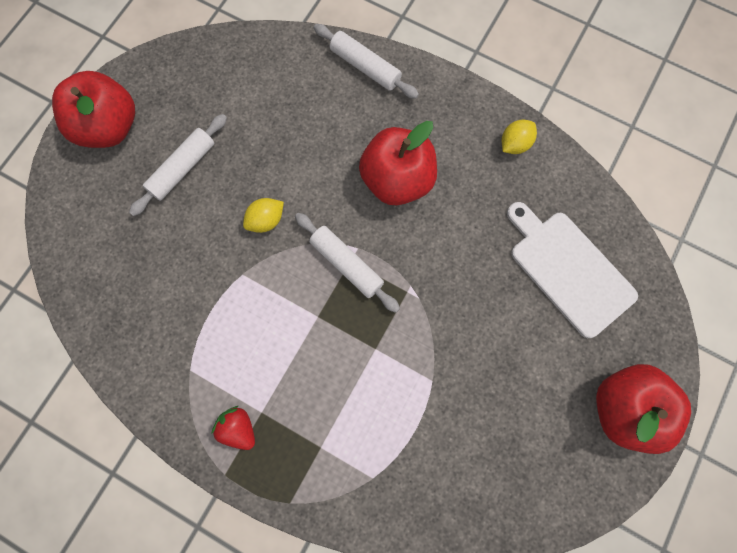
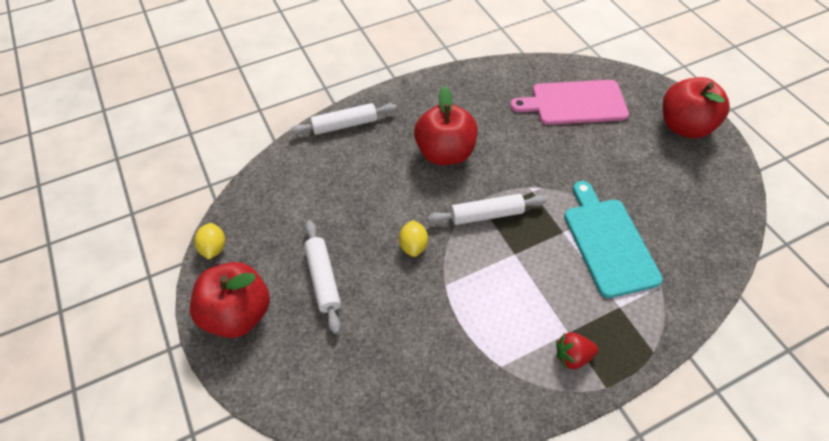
camera: 55 degrees left, 20 degrees down
yellow lemon [502,120,537,154] -> yellow lemon moved to [194,223,225,259]
white cutting board [507,202,638,338] -> pink cutting board [510,80,629,125]
none -> turquoise cutting board [564,181,663,298]

